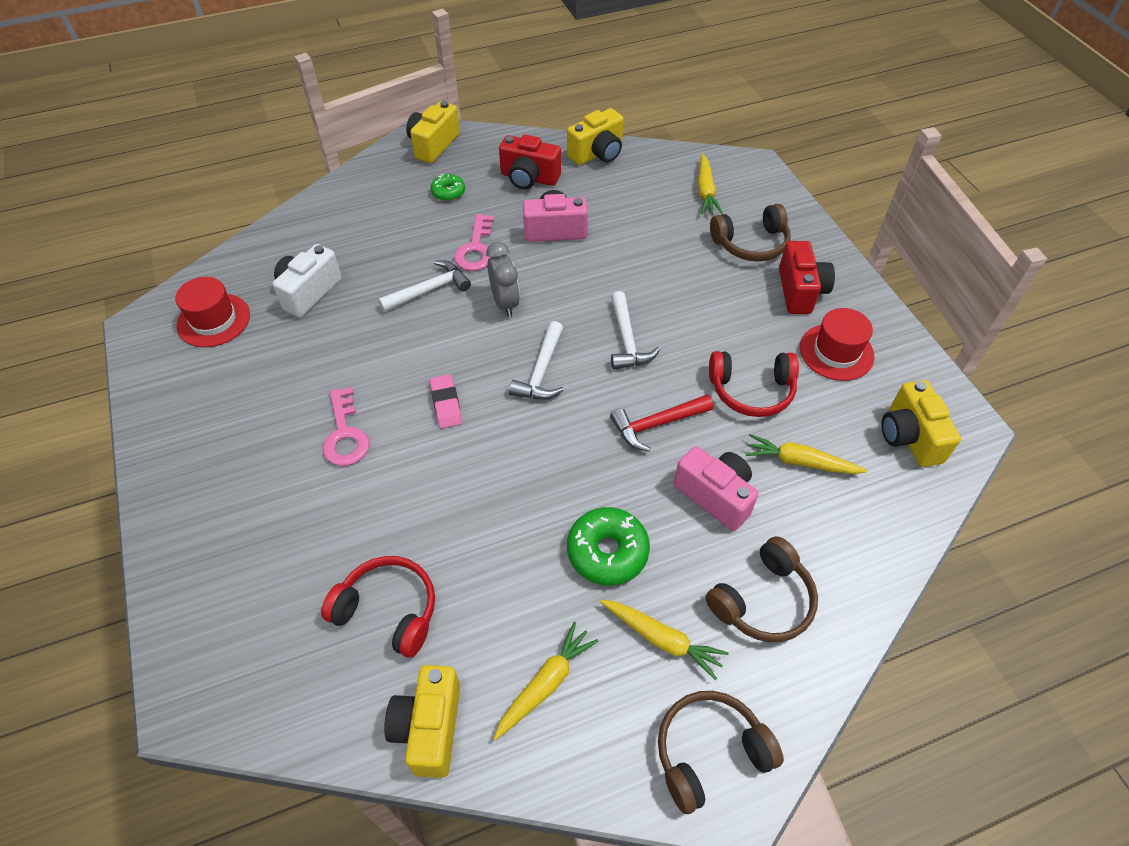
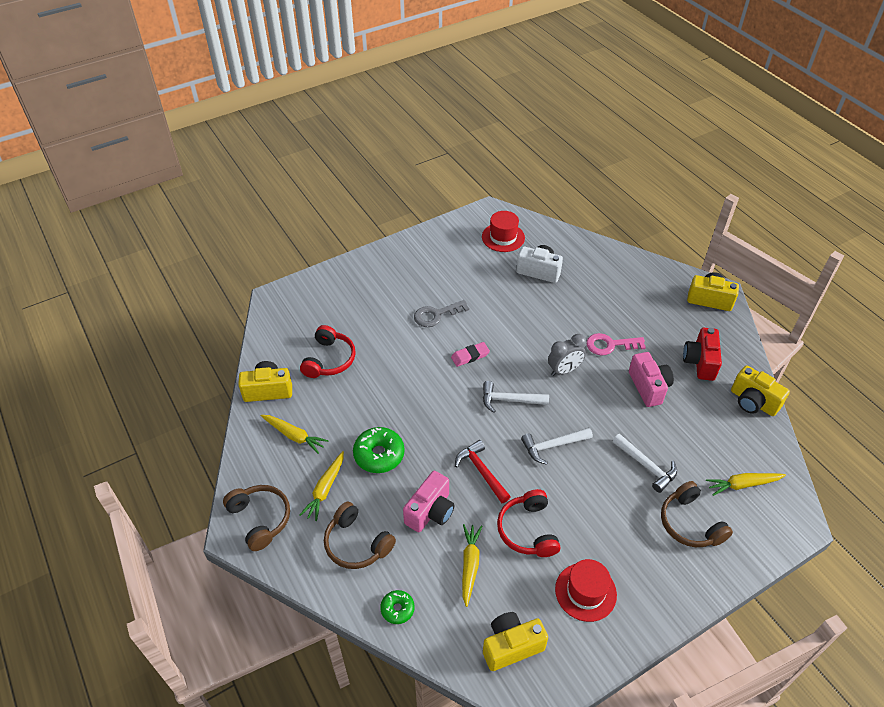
camera: 80 degrees right, 5 degrees down
pink key [322,387,370,466] -> grey key [414,300,469,327]
white hammer [378,260,471,312] -> white hammer moved to [613,434,677,493]
green donut [430,174,465,201] -> green donut moved to [380,590,415,624]
red camera [779,241,835,314] -> none

